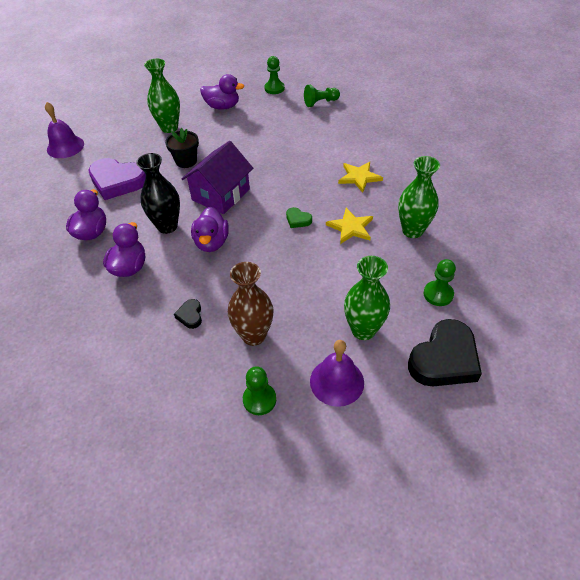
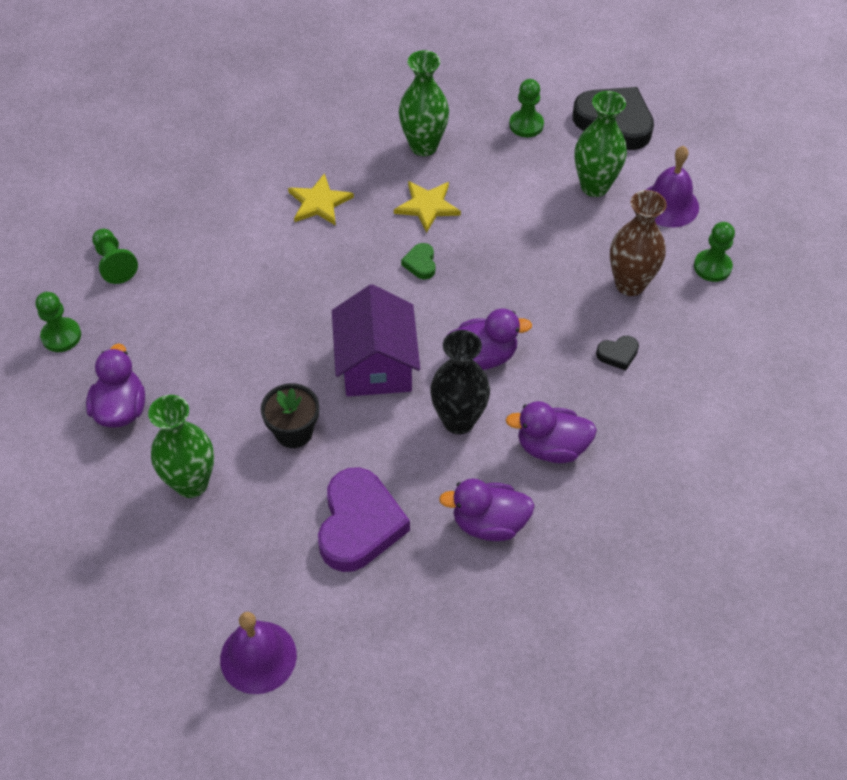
camera: 100 degrees left, 5 degrees up
purple house [181,141,253,214] -> purple house turned 60 degrees clockwise [332,284,420,396]
green heart [286,207,312,228] -> green heart turned 150 degrees clockwise [401,243,435,280]

